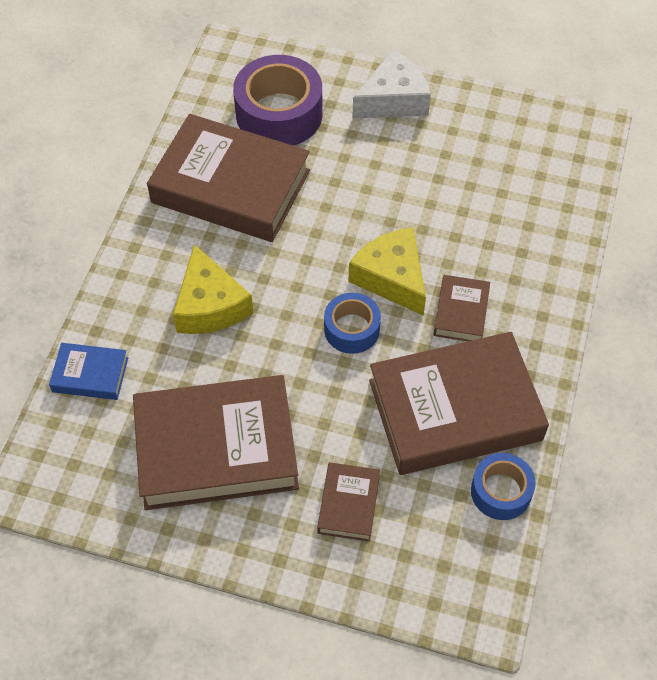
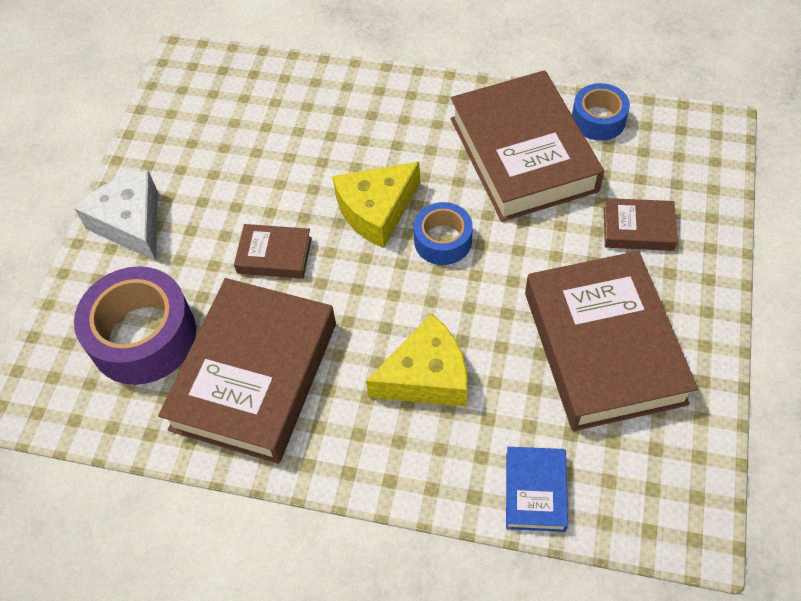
camera: 90 degrees left, 0 degrees up
brown book [433,275,490,341] -> brown book moved to [234,224,312,279]

